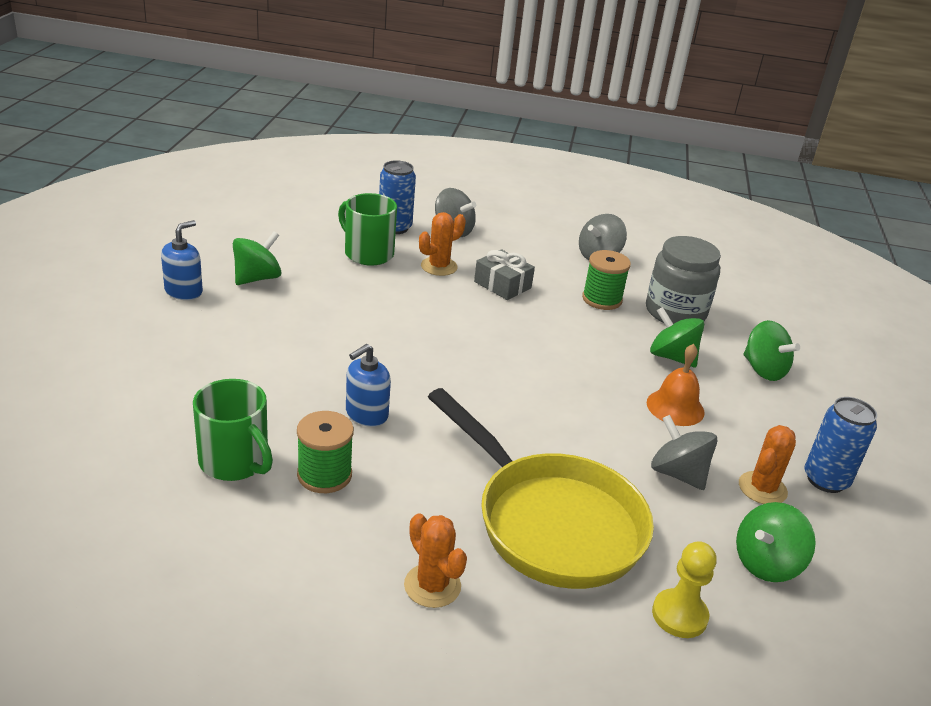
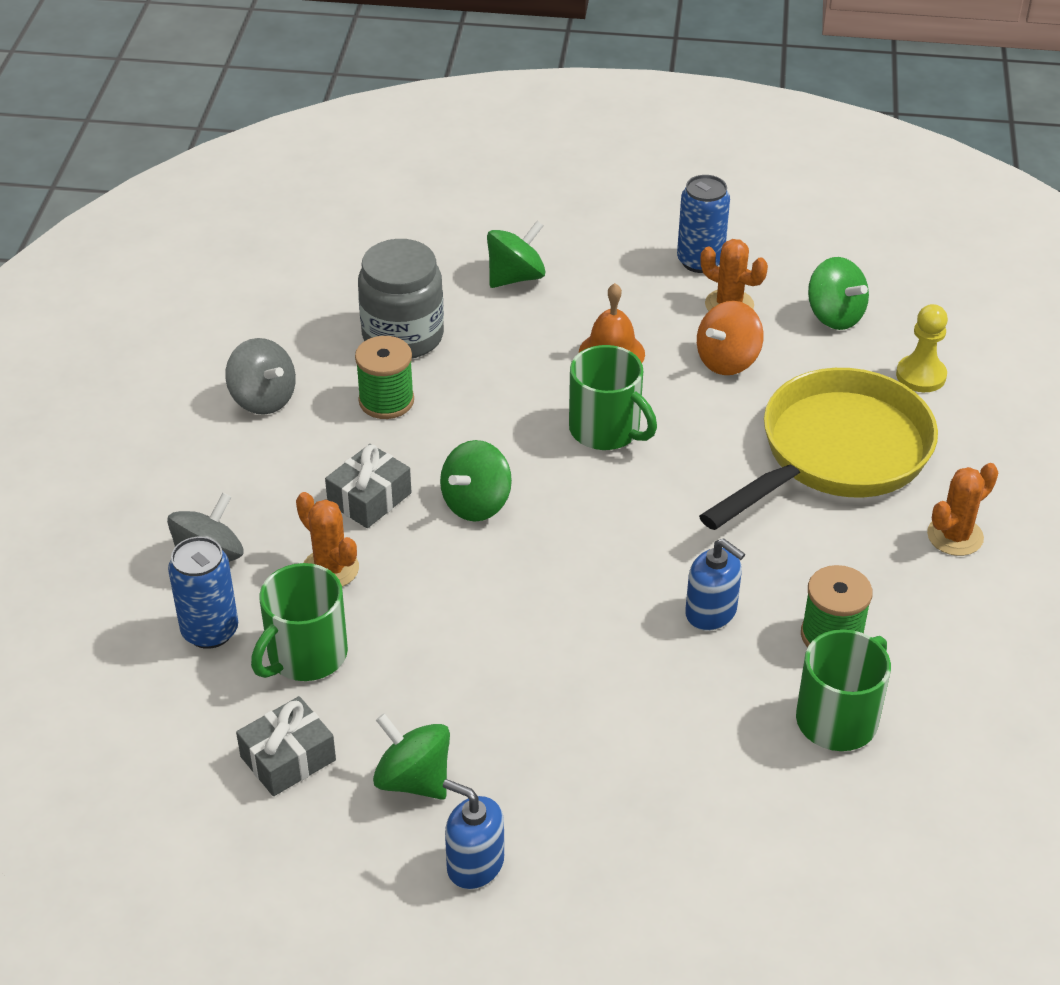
camera: 90 degrees left, 10 degrees up
green spinning top [650,307,704,367] -> green spinning top moved to [440,440,512,521]
grey spinning top [651,415,718,490] -> orange spinning top [697,301,764,375]
none -> grey gift [236,696,336,796]
none -> green mug [569,345,657,450]

